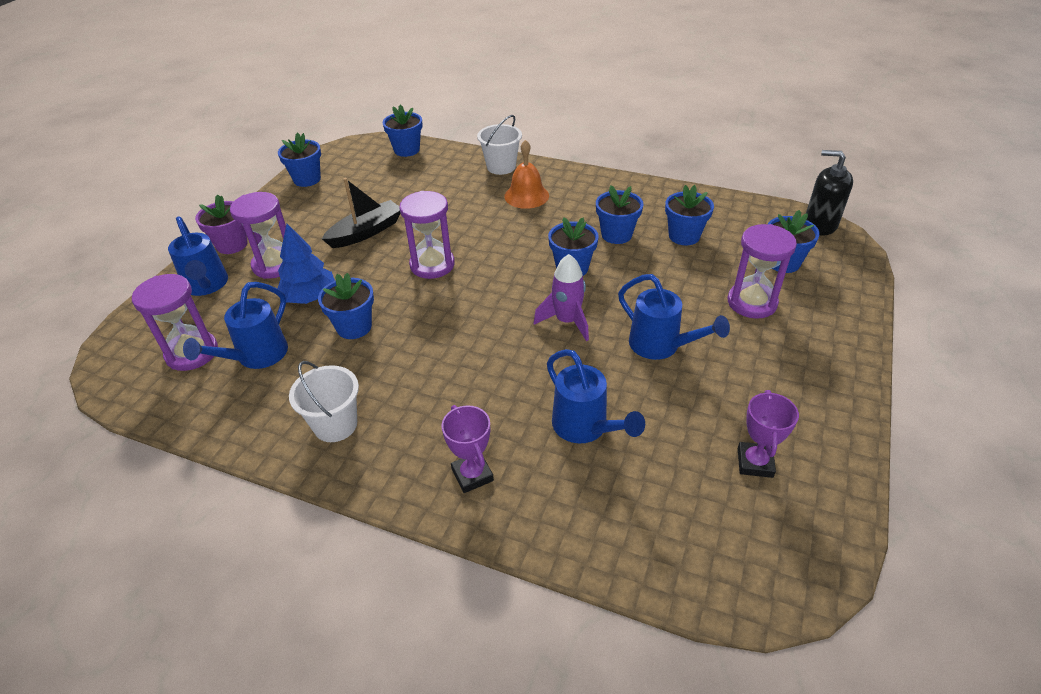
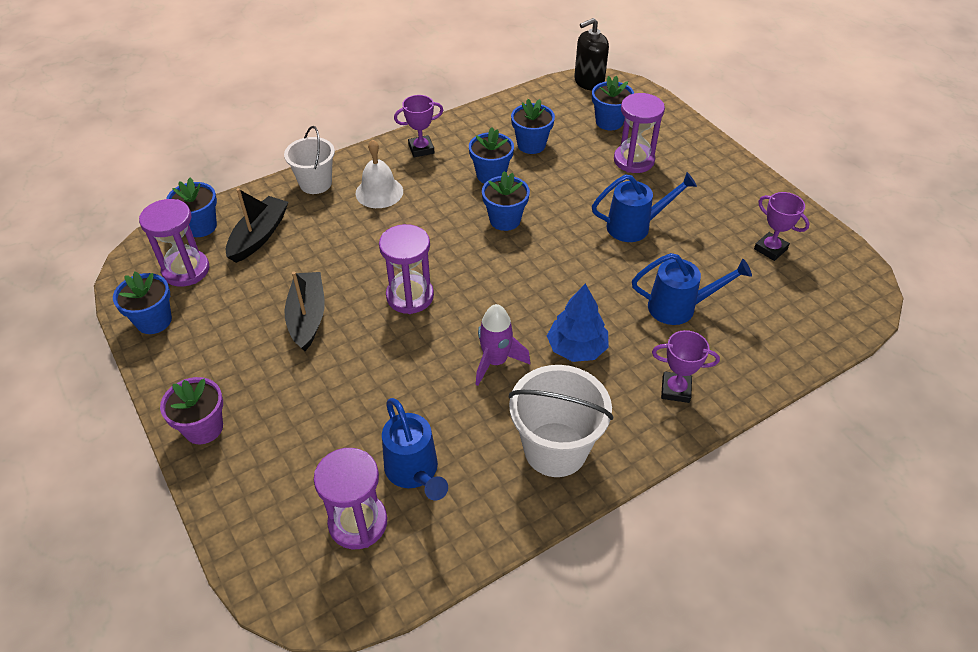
camera: 55 degrees left, 5 degrees up
blue watering can [168,216,228,296] -> none
purple hourglass [230,192,286,279] -> purple hourglass moved to [139,199,209,287]
blue tree [277,224,335,304] -> blue tree moved to [547,284,609,362]
white bucket [289,361,359,442] -> white bucket [509,365,613,477], size x1.50
blue flower pot [318,273,374,339] -> none
orange bell [504,140,549,209] -> white bell [355,139,403,208]
purple rocket [534,254,589,341] -> purple rocket moved to [476,304,530,386]
none -> black boat [226,188,288,263]
none -> purple trophy [394,95,443,157]

